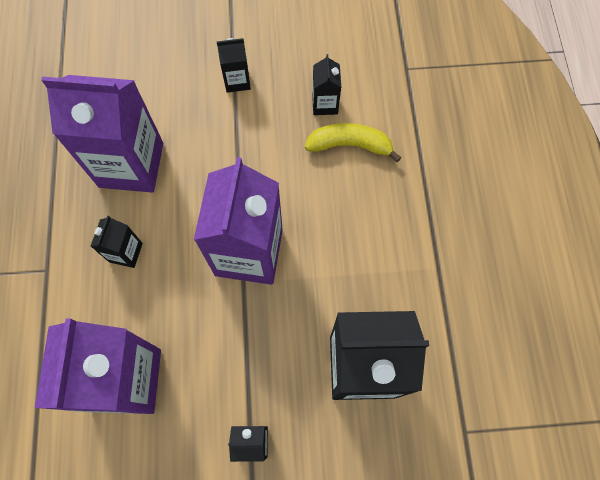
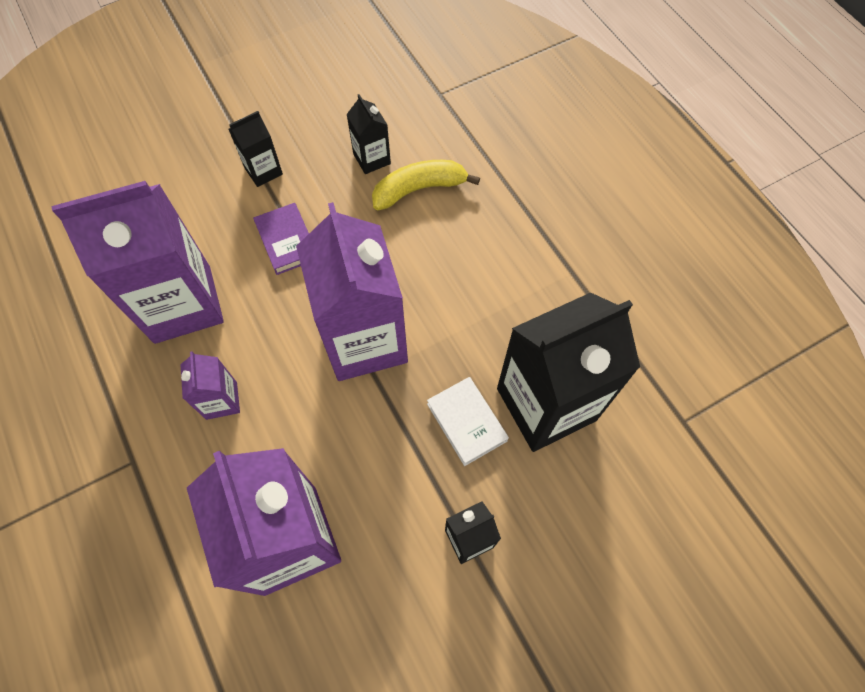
camera: 25 degrees left, 5 degrees down
black carton [90,216,143,268] -> purple carton [180,352,240,420]
none -> purple book [253,203,309,275]
none -> white book [427,377,509,466]

